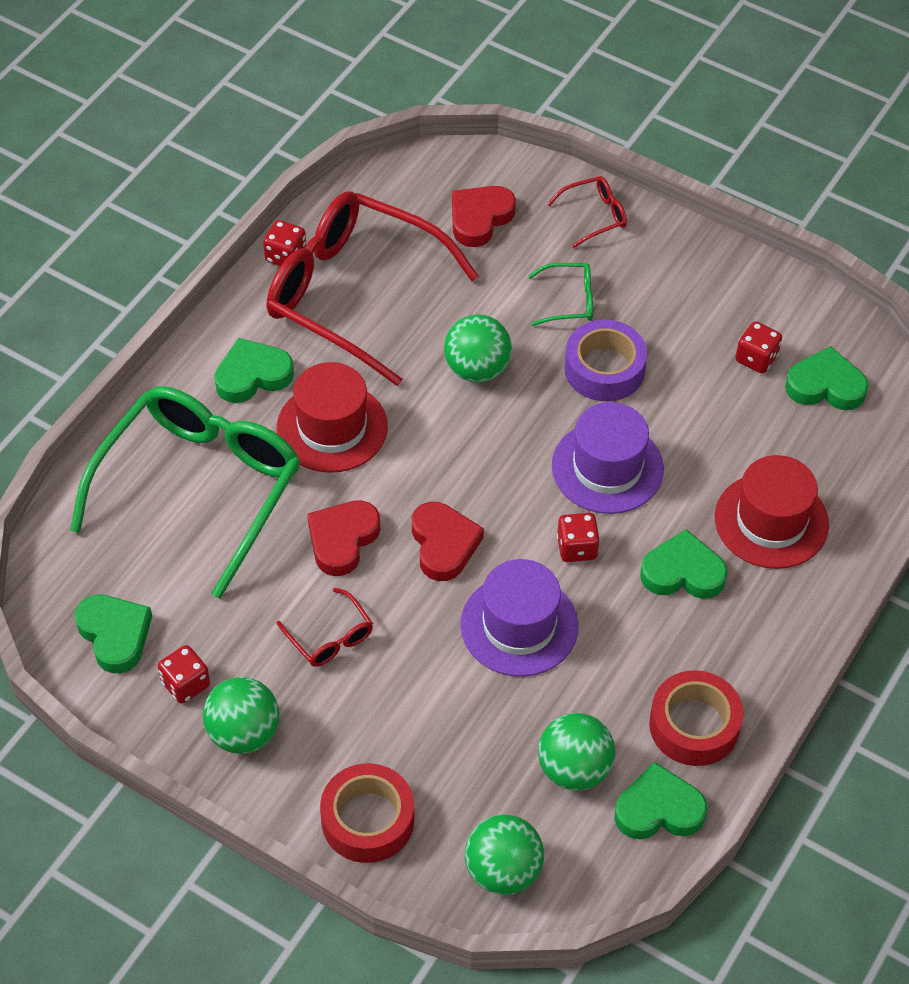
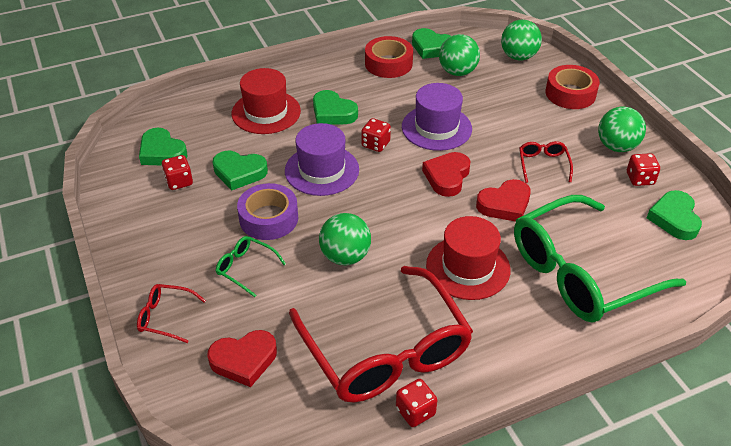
camera: 145 degrees left, 10 degrees down
green heart [214,338,294,403] -> green heart moved to [213,151,268,190]

